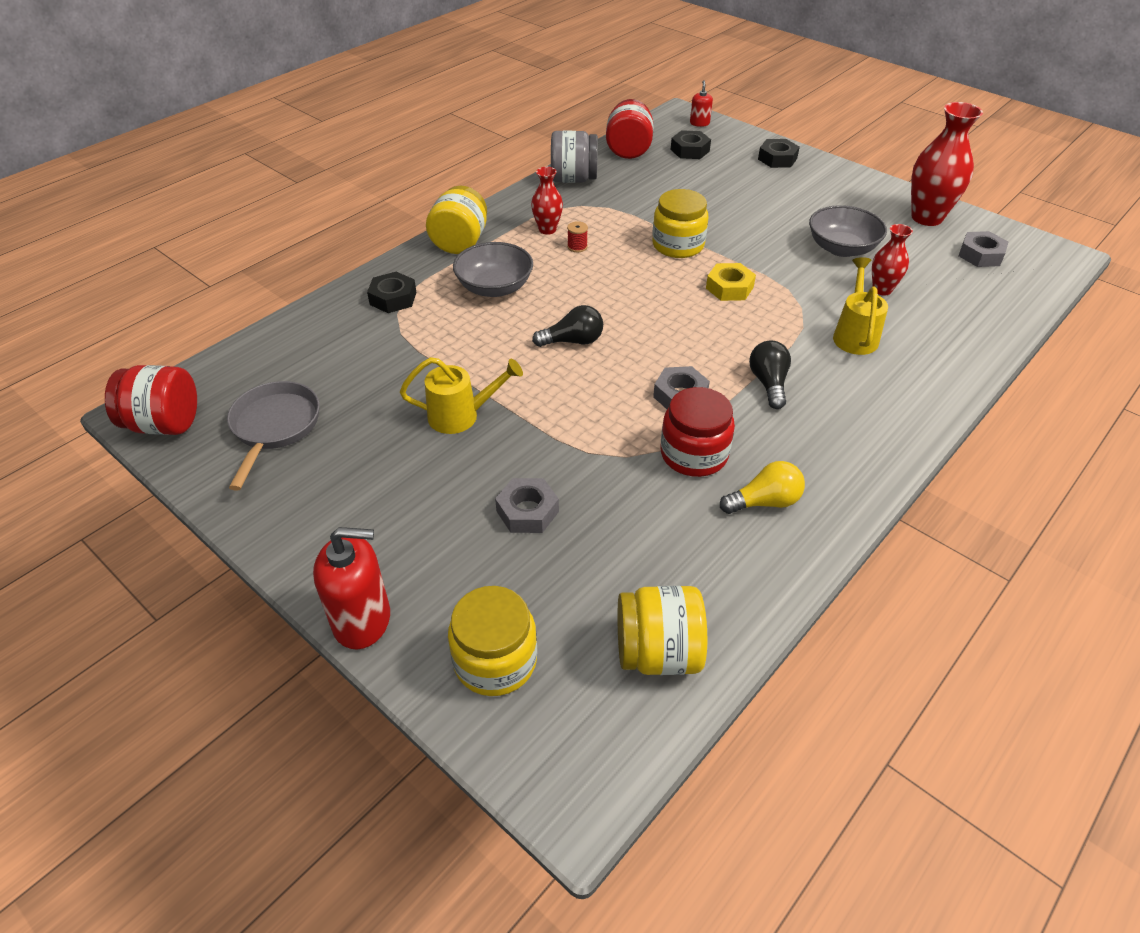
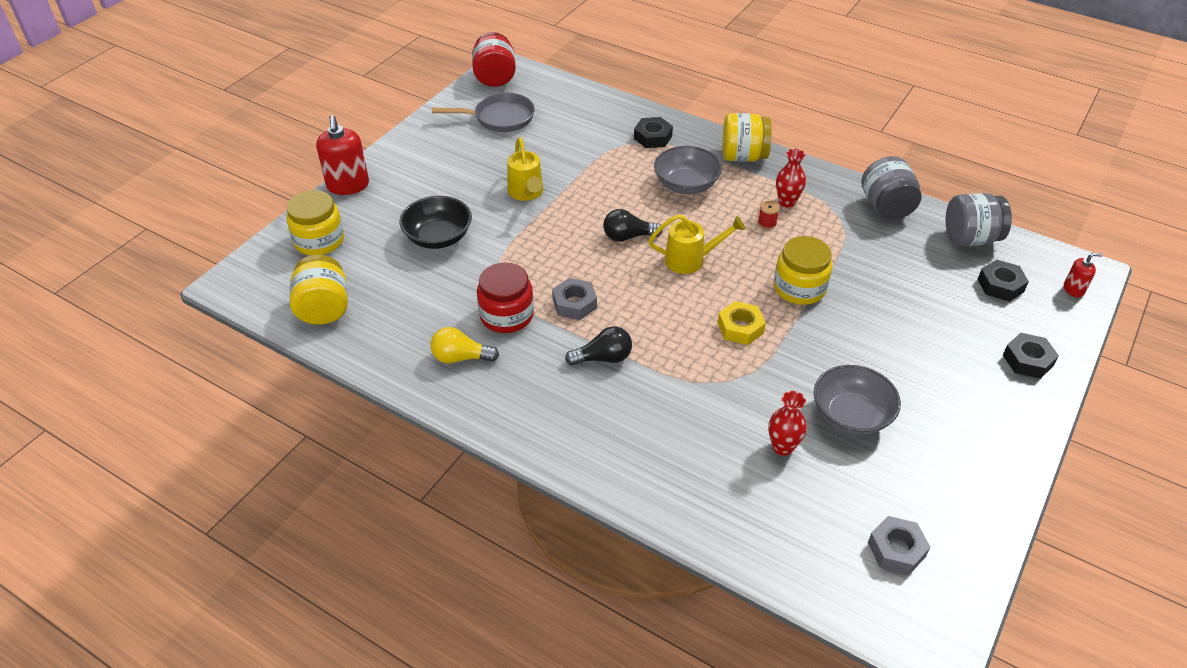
camera: 80 degrees right, 0 degrees up
grey nut [495,478,559,533] -> black bowl [399,196,472,249]
black light bulb [532,305,603,347] -> black light bulb turned 105 degrees clockwise [603,209,663,242]
red jar [606,99,654,159] -> grey jar [946,193,1012,246]
yellow light bulb [720,461,805,514] -> yellow light bulb turned 120 degrees clockwise [430,327,499,363]
yellow watering can [833,257,888,355] -> yellow watering can moved to [648,214,745,274]
red vase [911,102,983,226] -> none

